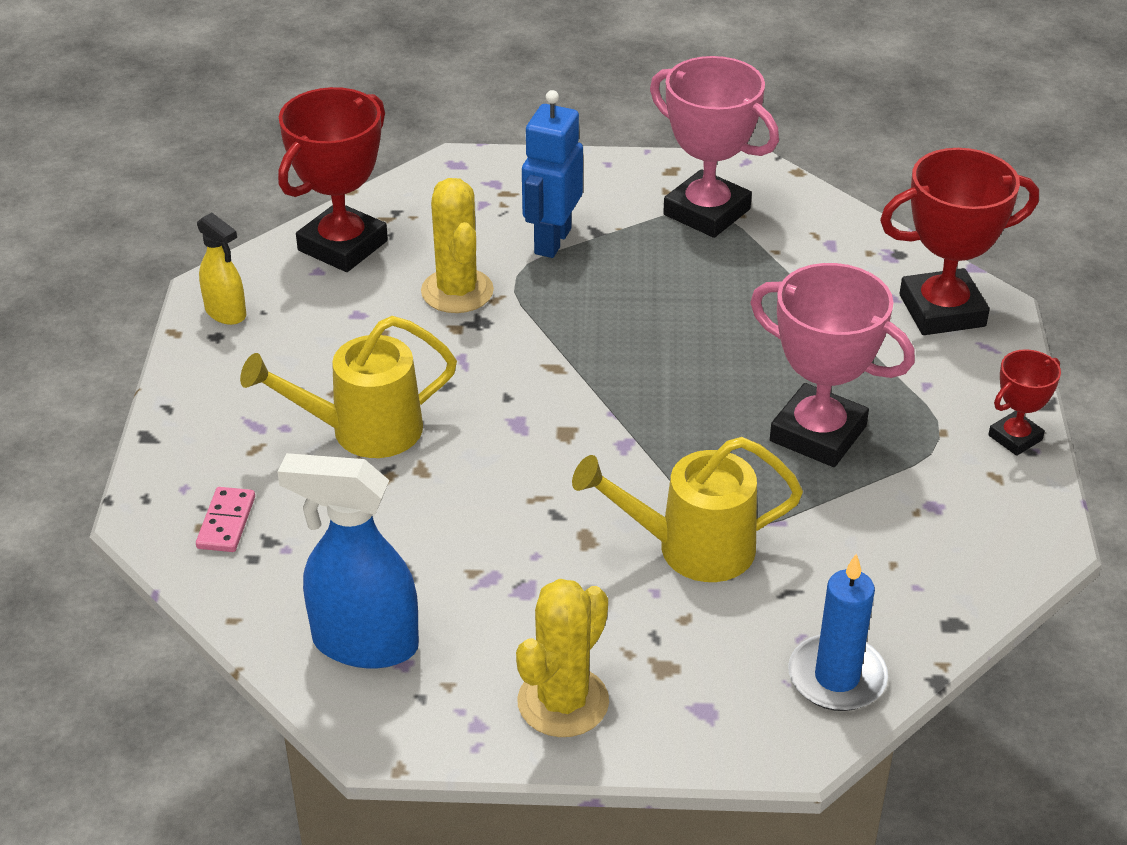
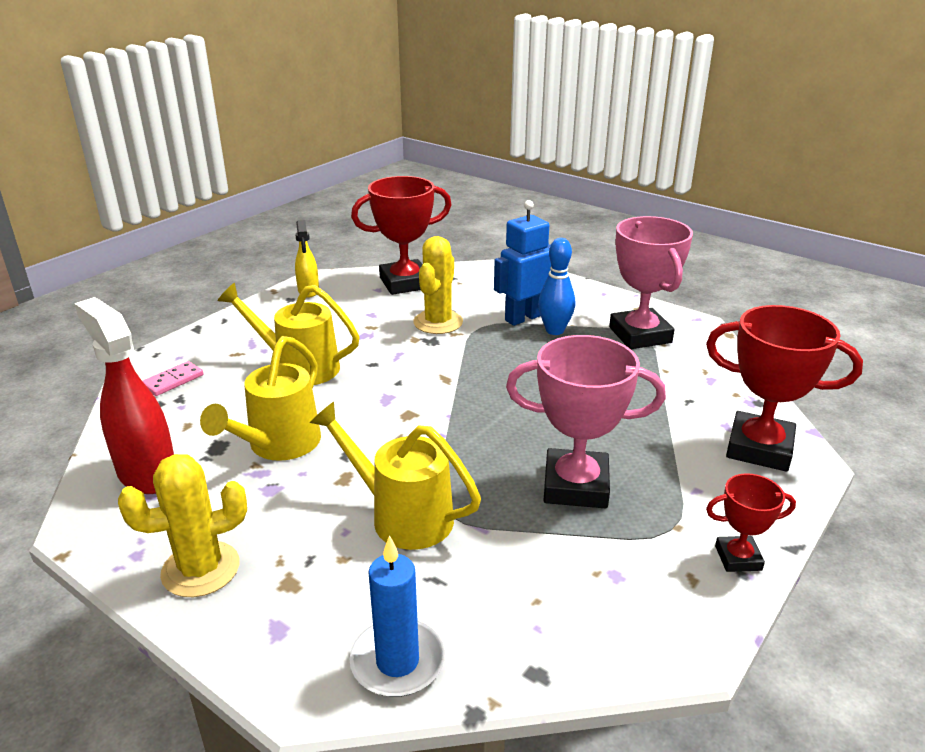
camera: 35 degrees right, 10 degrees down
blue spray bottle [277,453,419,668] -> red spray bottle [74,297,174,494]
pink trophy [750,263,915,467] -> pink trophy turned 60 degrees counterclockwise [506,335,666,509]
none -> yellow watering can [200,336,321,461]
none -> blue bowling pin [538,238,575,335]

